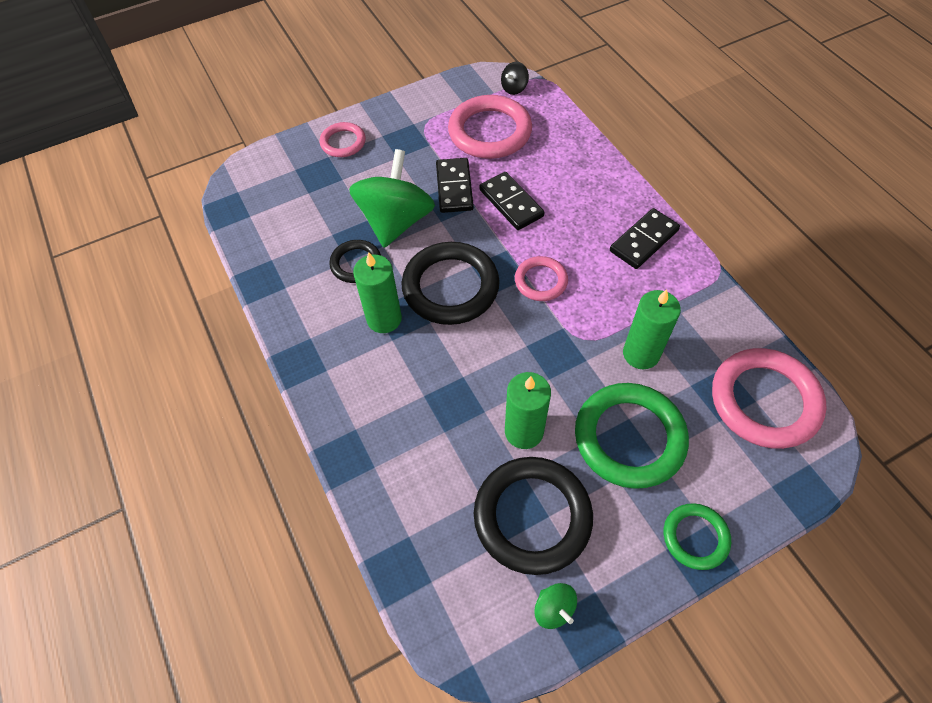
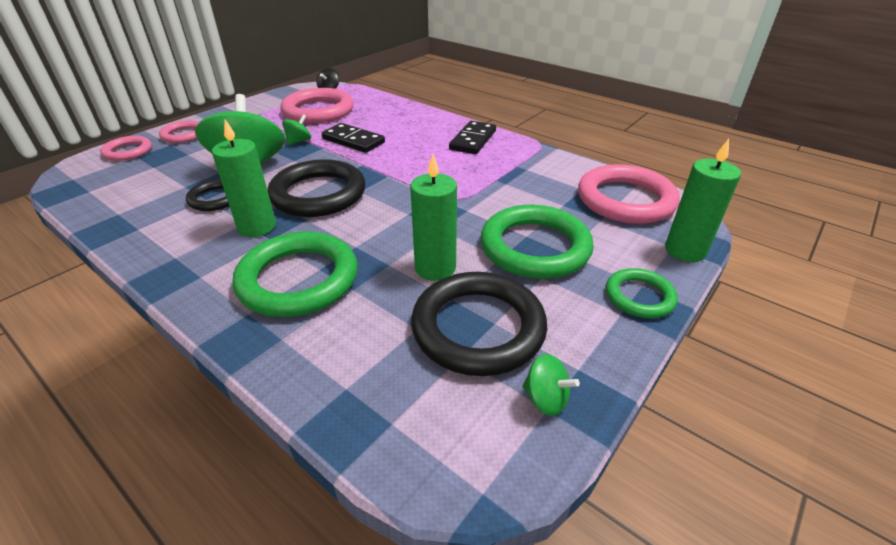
camera: 25 degrees left, 20 degrees down
black domino [436,158,474,213] -> green spinning top [282,114,311,145]
pink ring [515,256,568,301] -> pink ring moved to [100,136,152,161]
green candle [623,290,681,369] -> green candle moved to [665,139,741,262]
none -> green ring [233,232,358,317]

